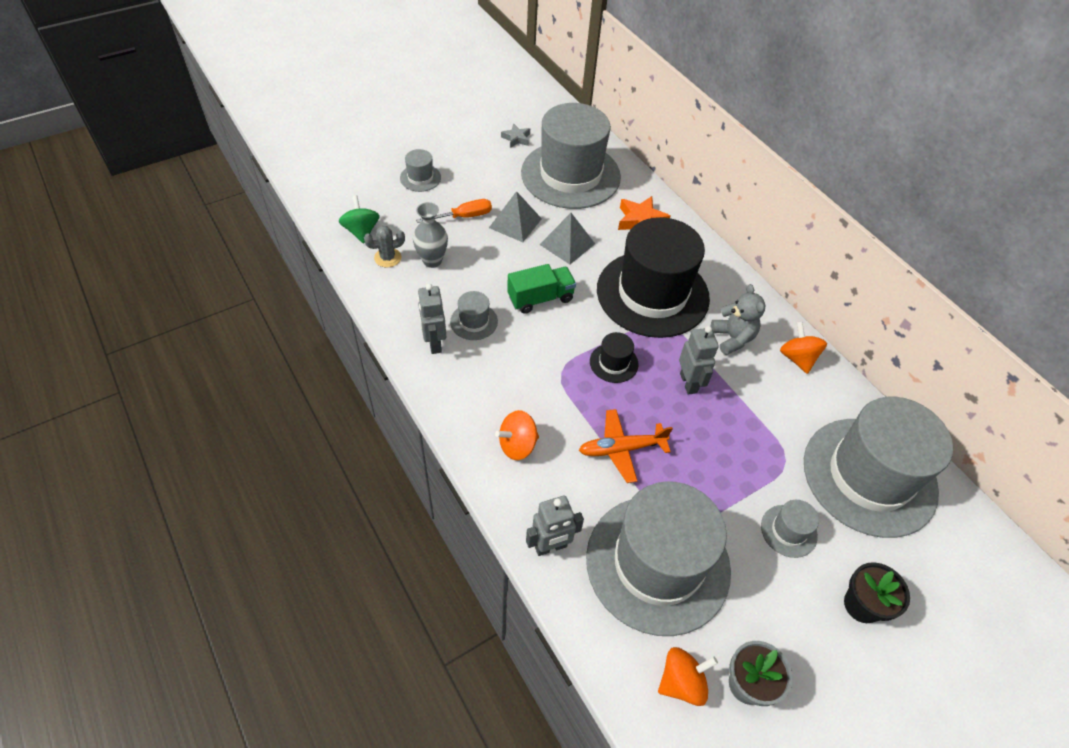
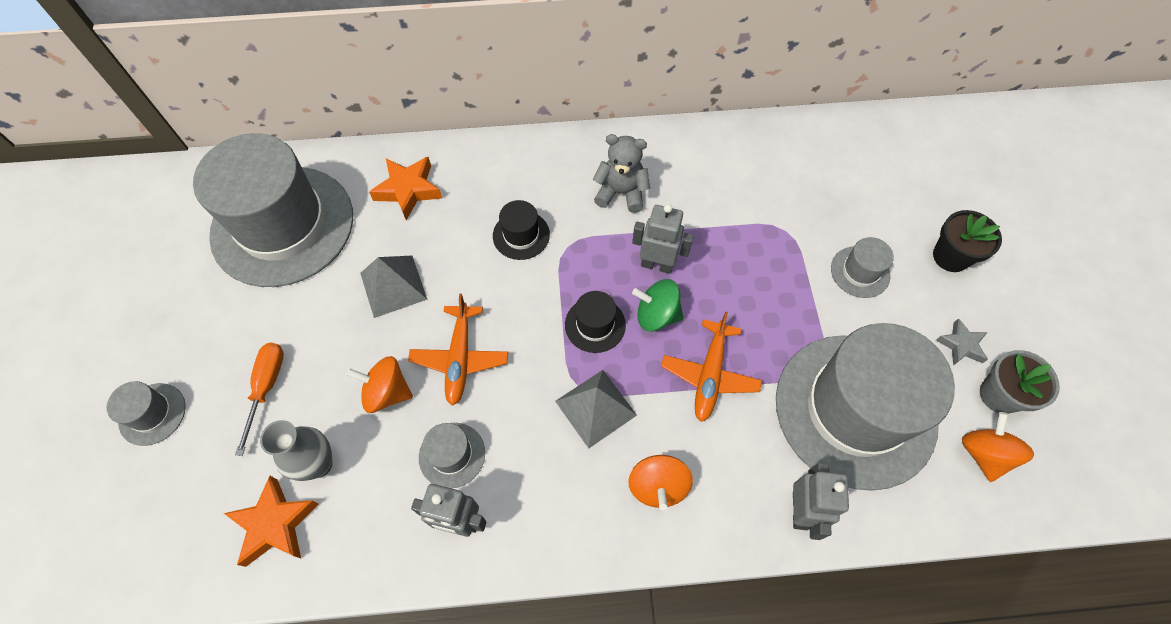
camera: 60 degrees left, 10 degrees up
green spinning top [339,195,380,243] -> green spinning top moved to [632,279,683,332]
grey cactus [364,226,405,267] -> orange star [224,476,319,567]
grey pyramid [489,191,542,242] -> grey pyramid moved to [555,370,637,449]
grey star [501,124,530,148] -> grey star moved to [936,318,988,366]
green truck [507,264,576,314] -> orange plane [408,294,508,406]
black hat [597,217,710,338] -> black hat [493,200,550,260], size x0.40
orange spinning top [780,322,827,374] -> orange spinning top moved to [346,356,413,413]
grey hat [804,397,953,538] -> none

